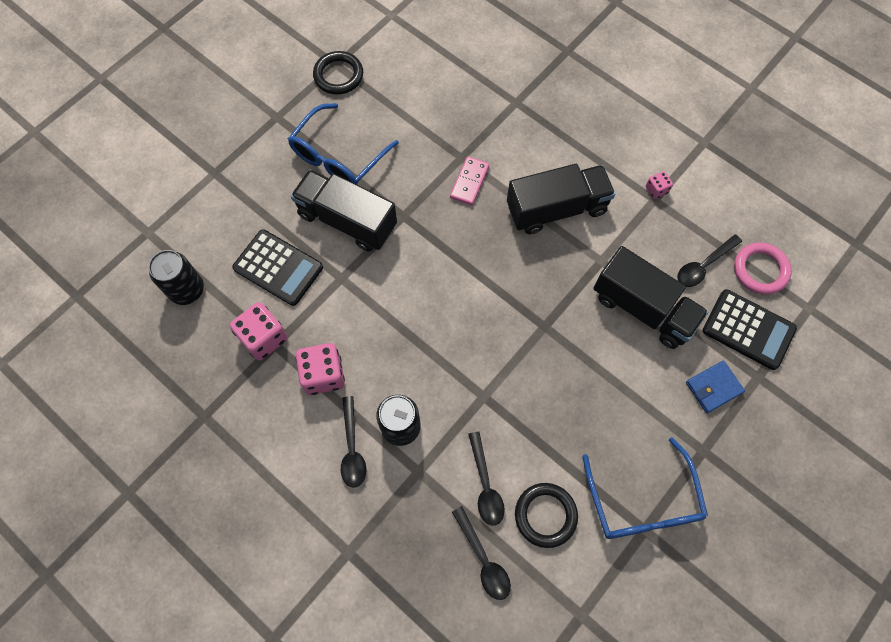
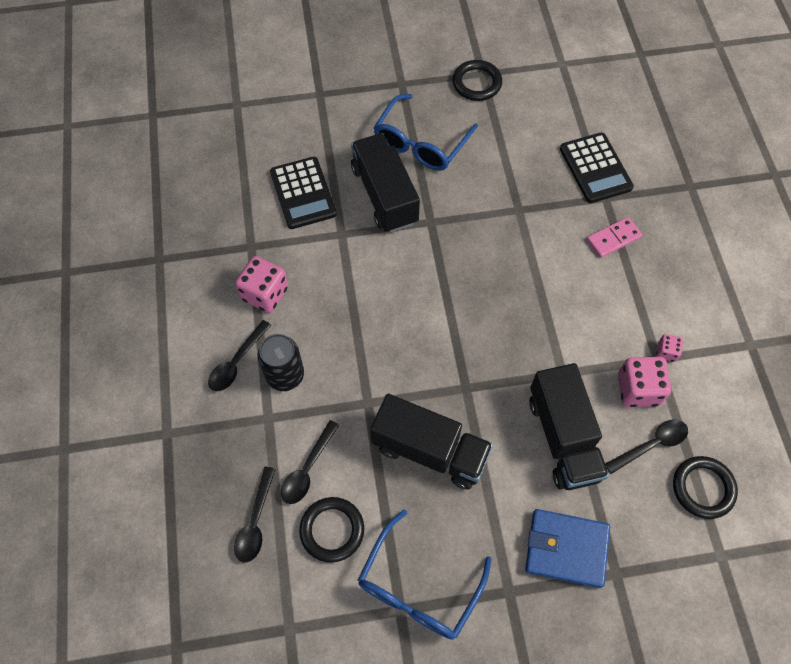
camera: 40 degrees right, 5 degrees down
black can [148,250,204,305] -> none
pink dice [230,302,288,360] -> pink dice moved to [618,357,671,407]
blue glasses [288,103,399,185] -> blue glasses turned 45 degrees counterclockwise [374,94,478,171]
pink domino [450,156,489,205] -> pink domino moved to [587,217,643,258]
black truck [507,164,615,234] -> black truck moved to [370,394,493,490]
black spoon [677,234,742,287] -> black spoon turned 150 degrees clockwise [605,419,688,474]
blue wallet [686,361,745,413] -> blue wallet [525,509,610,588], size x1.54
black calculator [703,289,797,370] -> black calculator moved to [560,133,634,203]
pink ring [734,242,792,295] -> black ring [673,456,738,519]

